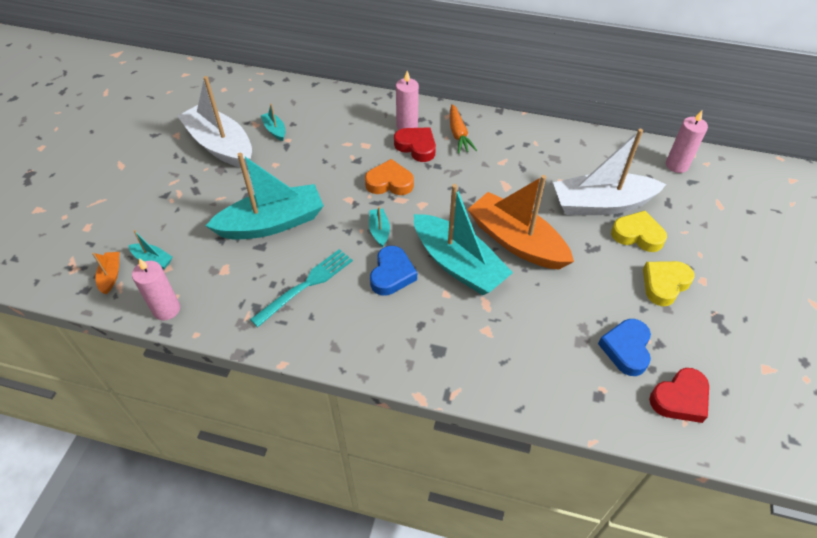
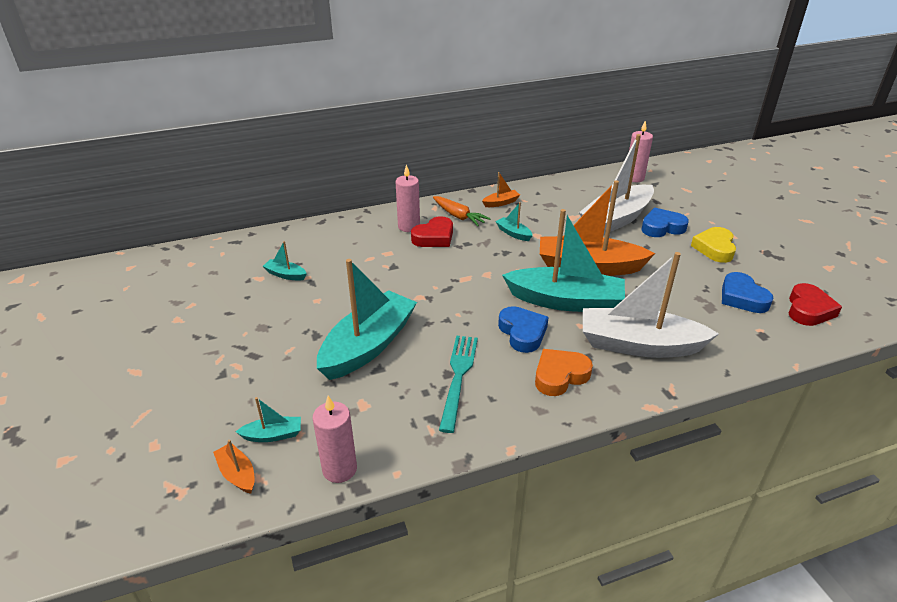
camera: 35 degrees left, 15 degrees down
white boat [177,76,252,169] -> white boat moved to [583,252,719,358]
orange heart [365,159,414,195] -> orange heart moved to [535,349,593,396]
turquoise boat [369,207,390,248] -> turquoise boat moved to [495,202,533,241]
red heart [394,127,436,162] -> red heart turned 135 degrees clockwise [411,216,453,247]
yellow heart [611,211,667,252] -> blue heart [641,208,689,237]
none -> orange boat [482,172,520,207]

